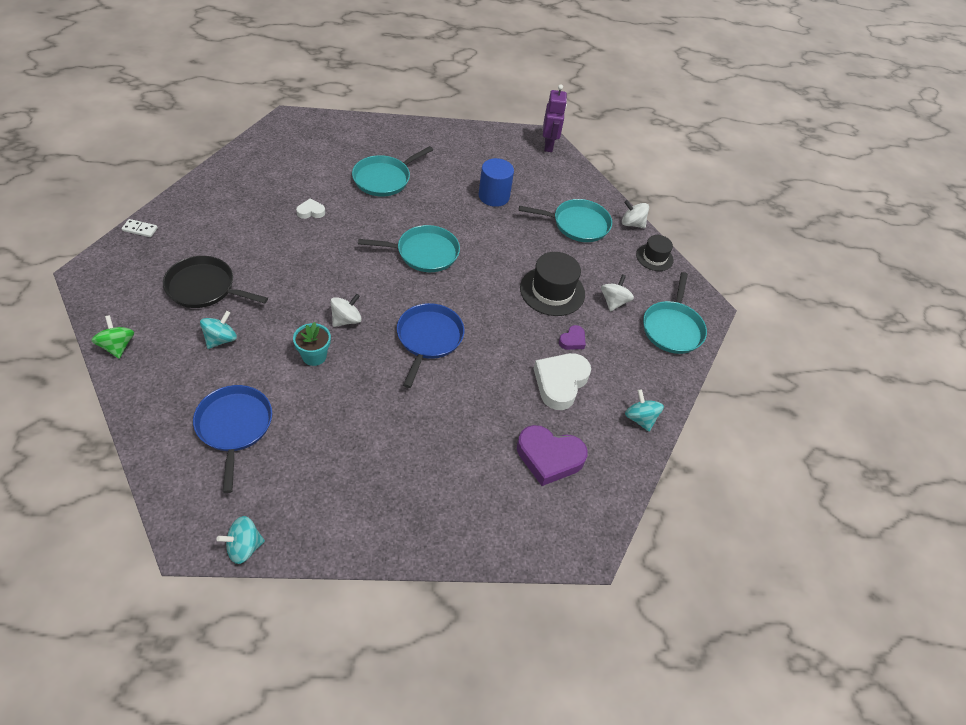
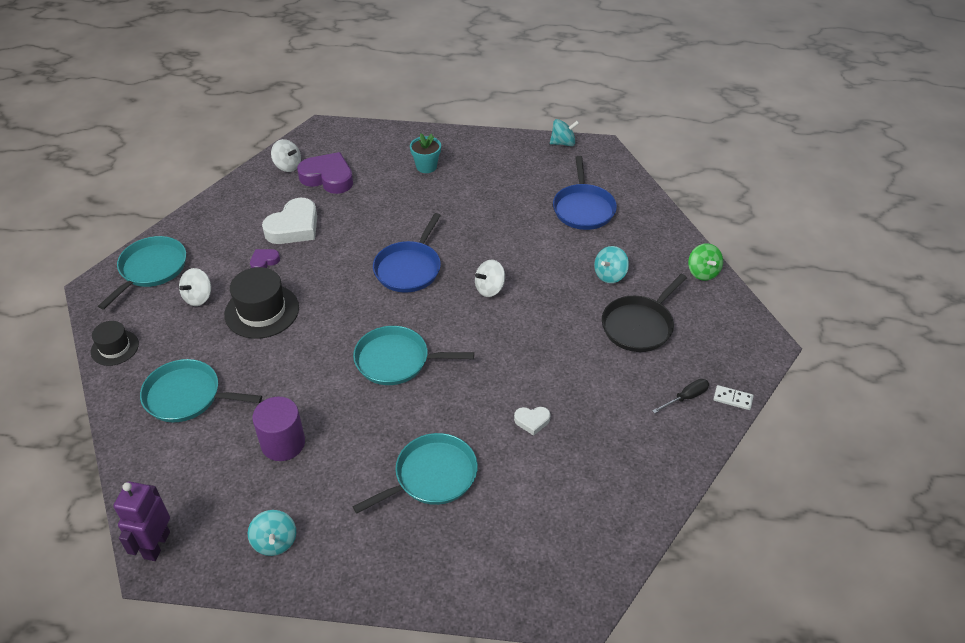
camera: 165 degrees left, 5 degrees down
black pan [163,256,268,308] -> black pan turned 105 degrees clockwise [602,274,687,352]
turquoise flower pot [293,322,331,366] -> turquoise flower pot moved to [410,133,441,173]
blue cylinder [479,158,514,207] -> purple cylinder [252,397,305,461]
white spinning top [622,200,649,228] -> white spinning top moved to [271,139,301,172]
turquoise spinning top [625,389,664,432] -> turquoise spinning top moved to [248,510,296,556]
none -> black screwdriver [652,379,709,414]

